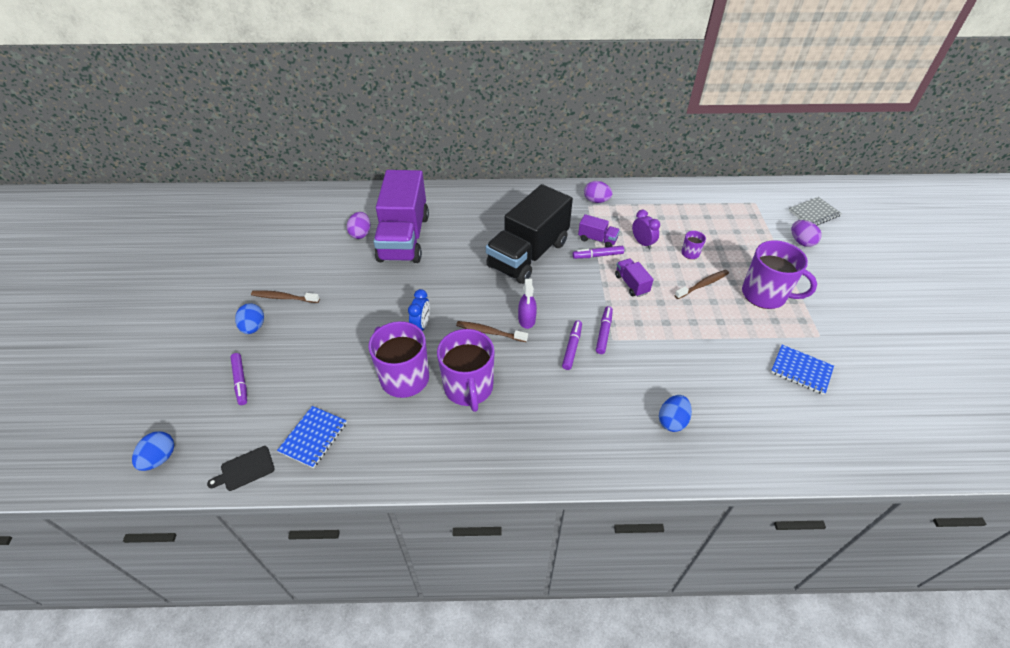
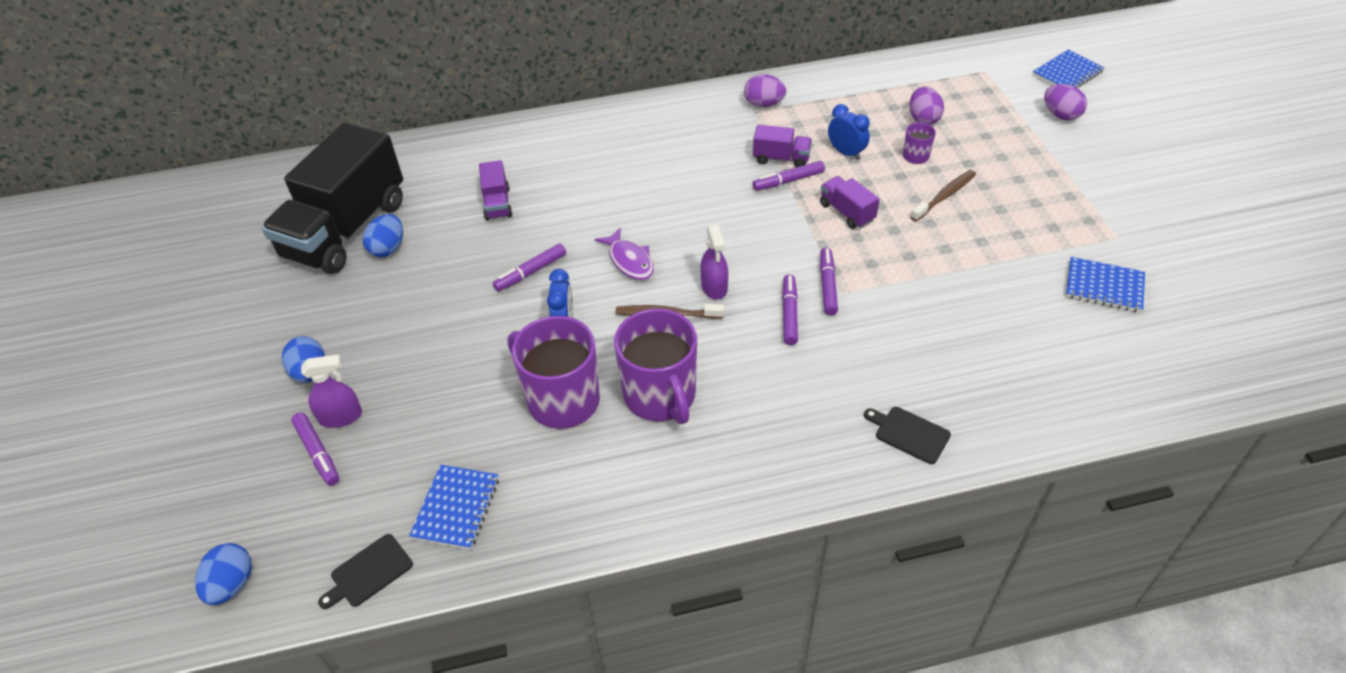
camera: 10 degrees left, 0 degrees up
brown toothbrush [251,290,320,303] -> none
purple egg [347,212,370,239] -> purple egg moved to [909,87,944,125]
purple truck [373,170,429,263] -> purple truck [479,160,512,220], size x0.42
black truck [486,184,573,284] -> black truck moved to [261,122,403,274]
purple clock [632,210,660,249] -> blue clock [828,104,870,160]
blue egg [659,395,692,432] -> blue egg moved to [363,214,403,257]
purple mug [742,240,817,309] -> none
grey notebook [788,197,842,226] -> blue notebook [1032,50,1105,88]
none -> purple spray bottle [301,355,362,428]
none -> purple marker [493,243,566,291]
none -> purple fish [595,227,654,280]
none -> black cutting board [864,407,951,464]

